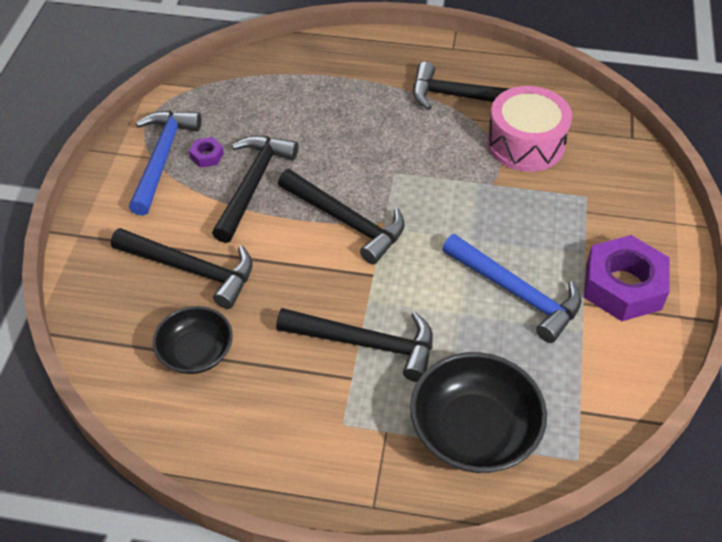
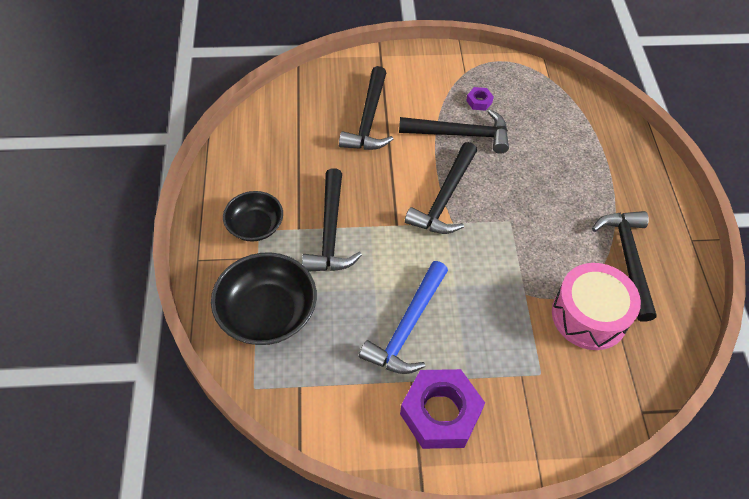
camera: 75 degrees right, 5 degrees up
blue hammer [129,110,202,216] -> none
black bowl [153,306,233,374] -> black bowl moved to [223,191,283,242]

